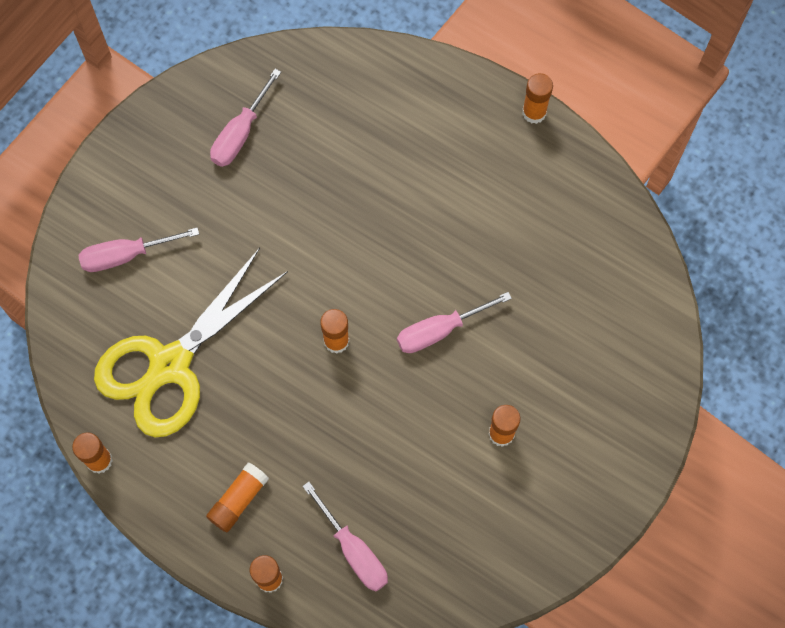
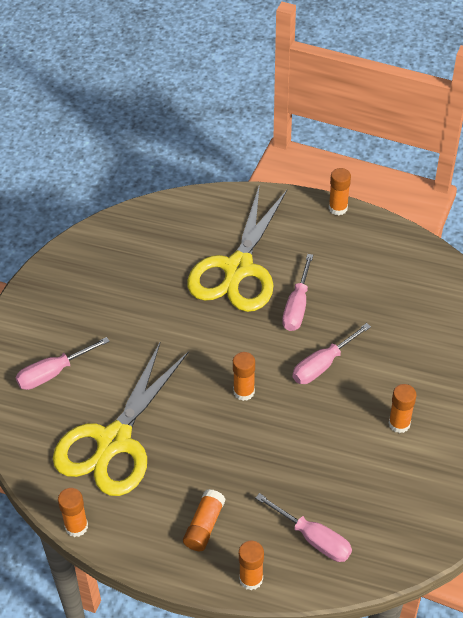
camera: 15 degrees left, 20 degrees down
pink screwdriver [210,69,281,167] -> pink screwdriver moved to [282,254,313,331]
none -> yellow scissors [187,184,287,312]

